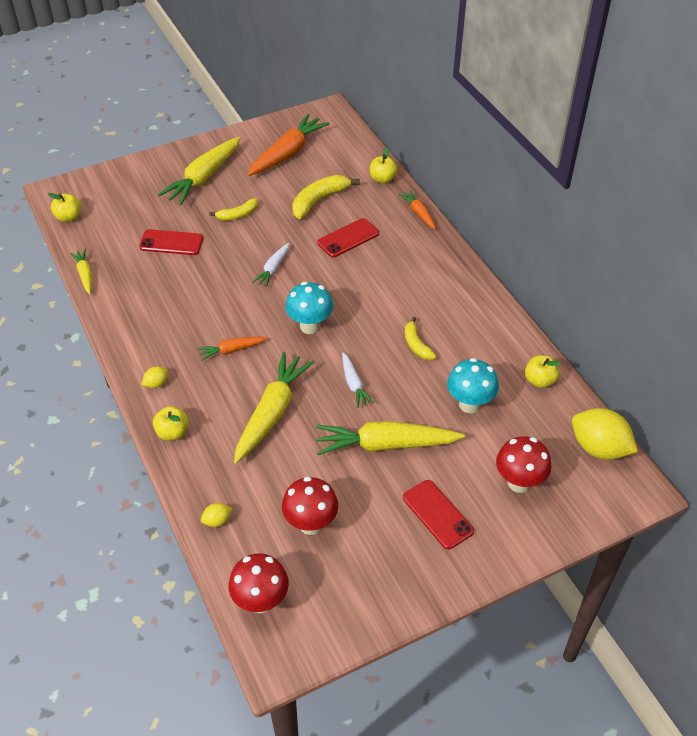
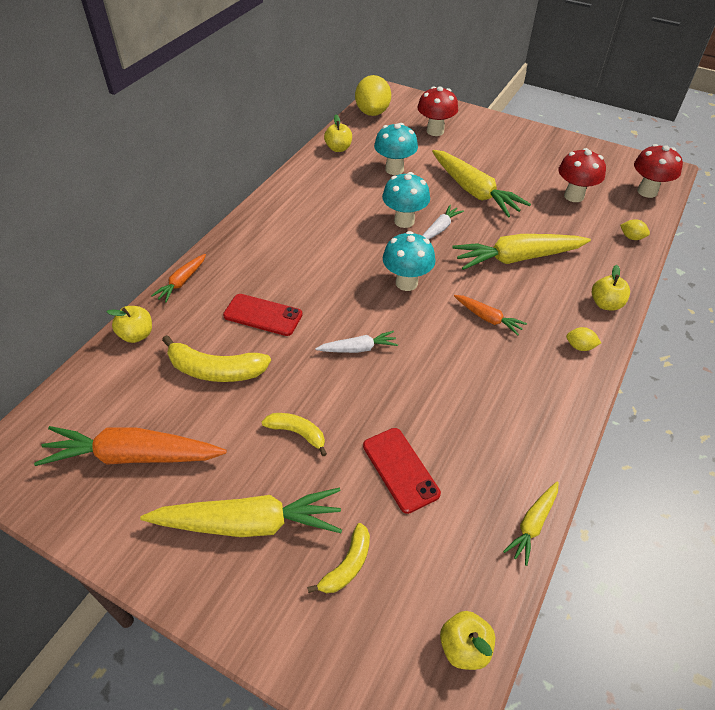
camera: 125 degrees left, 0 degrees up
red phone [403,480,474,549] -> none
yellow banana [405,317,436,360] -> yellow banana moved to [307,523,370,593]
none -> turquoise mushroom [382,172,430,228]

